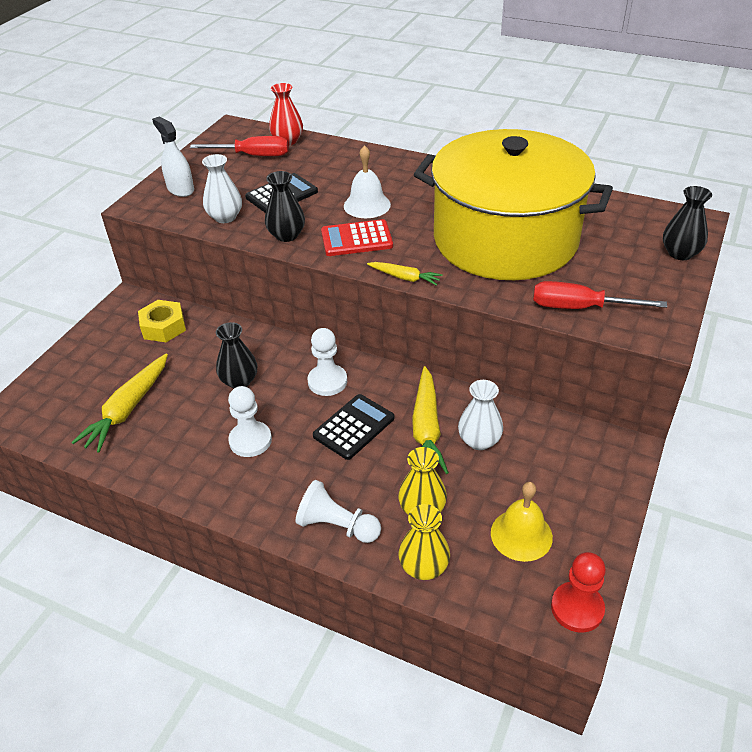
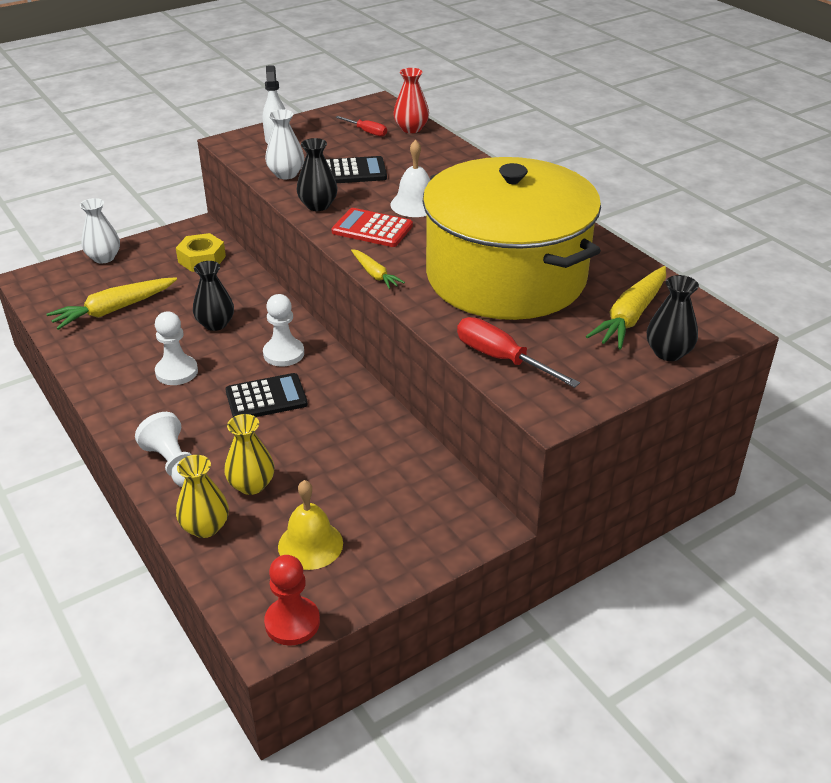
camera: 30 degrees right, 5 degrees down
red screwdriver [190,136,289,156] -> red screwdriver [335,116,387,136], size x0.60
yellow carrot [412,366,449,474] -> yellow carrot moved to [586,266,666,349]
white vase [458,380,503,450] -> white vase moved to [80,198,120,263]

